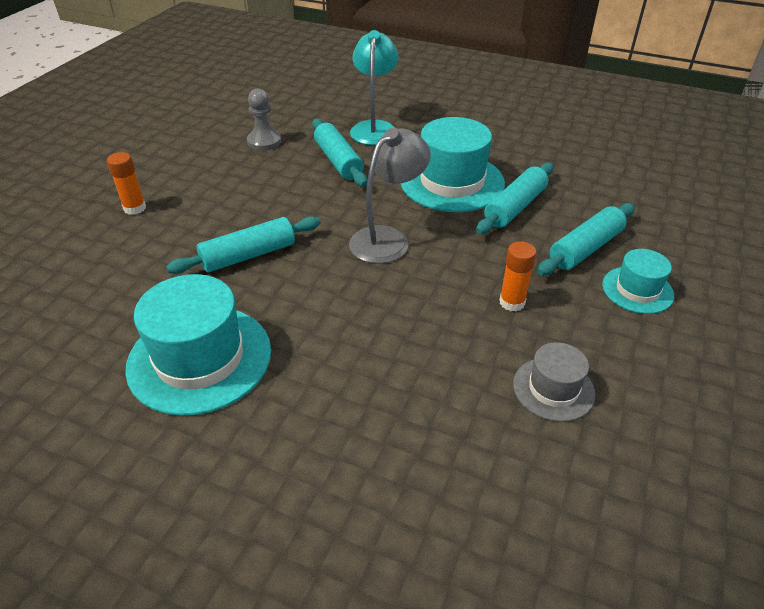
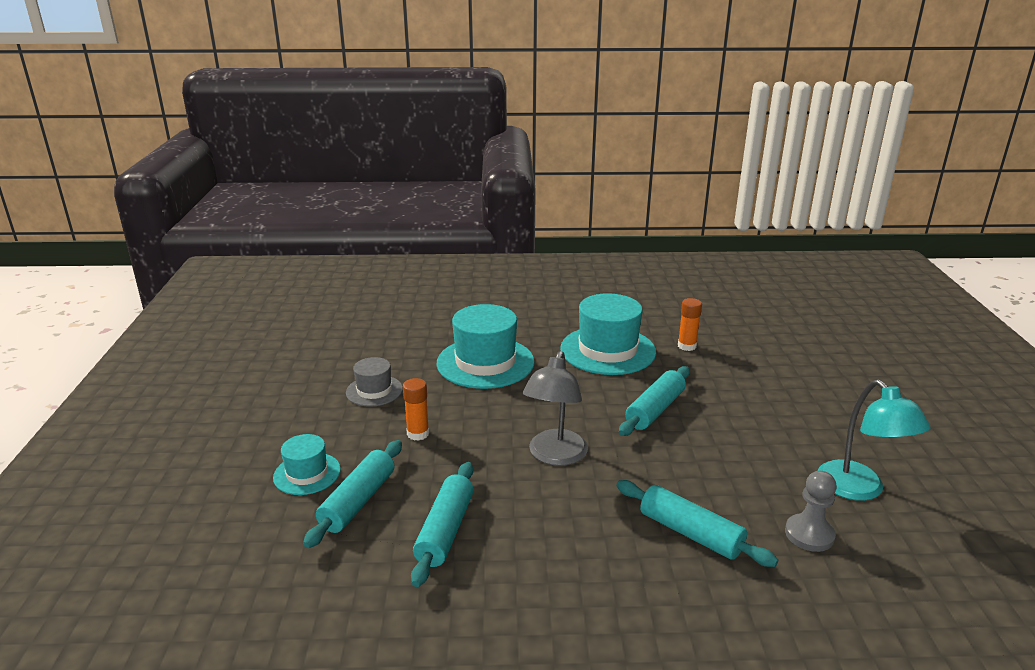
camera: 155 degrees right, 15 degrees down
orange glue stick [107,152,146,215] -> orange glue stick moved to [678,298,702,351]
turquoise lamp [350,30,399,145] -> turquoise lamp moved to [818,380,930,501]
turquoise hat [400,117,505,212] -> turquoise hat moved to [437,304,535,389]

